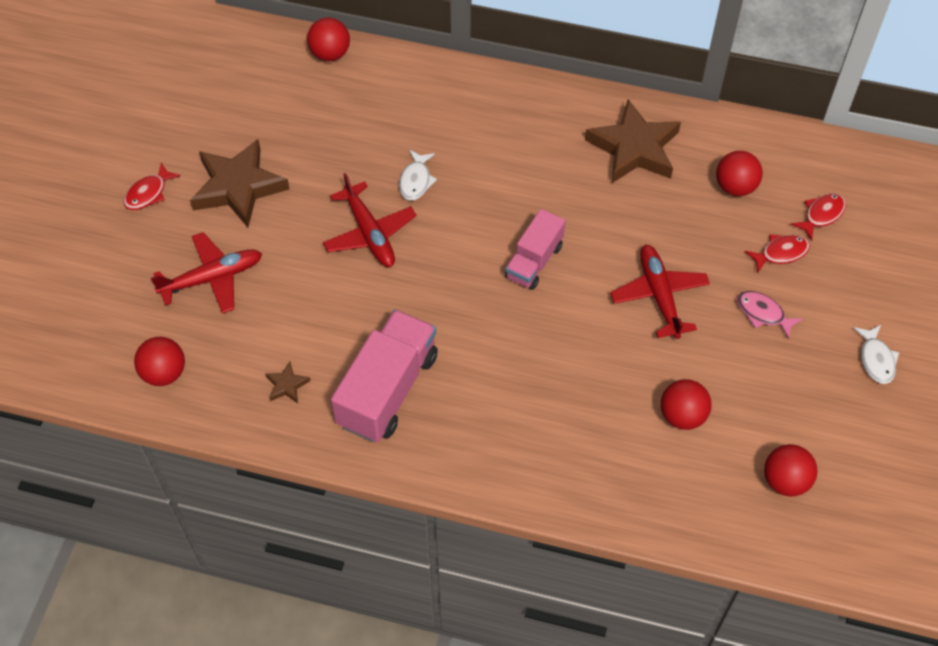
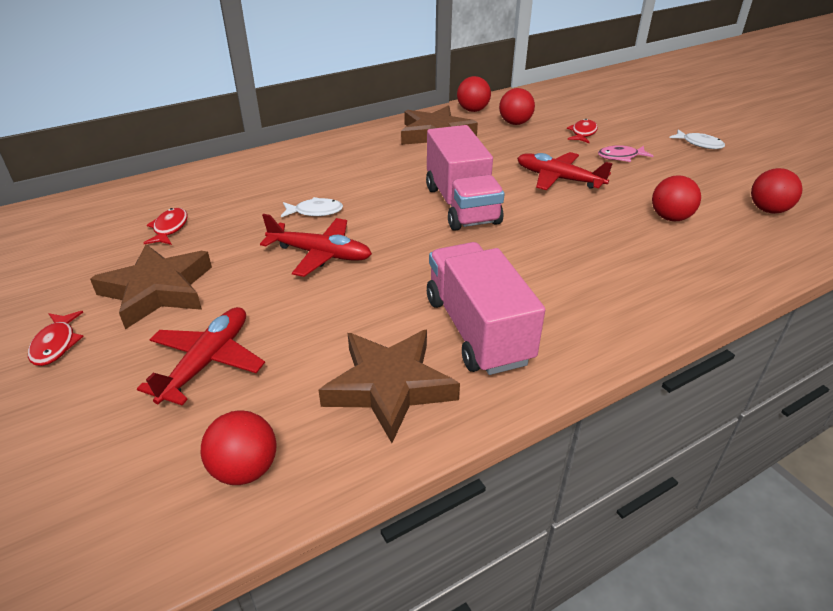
camera: 45 degrees left, 20 degrees down
brown star [265,362,311,403] -> brown star [318,330,460,443], size x2.36
red ball [307,18,350,61] -> red ball moved to [457,76,491,112]
white fish [399,150,437,200] -> white fish turned 60 degrees counterclockwise [281,197,343,217]
pink truck [505,209,565,290] -> pink truck [426,125,504,231], size x1.64
red fish [791,193,846,241] -> red fish moved to [144,208,188,245]

